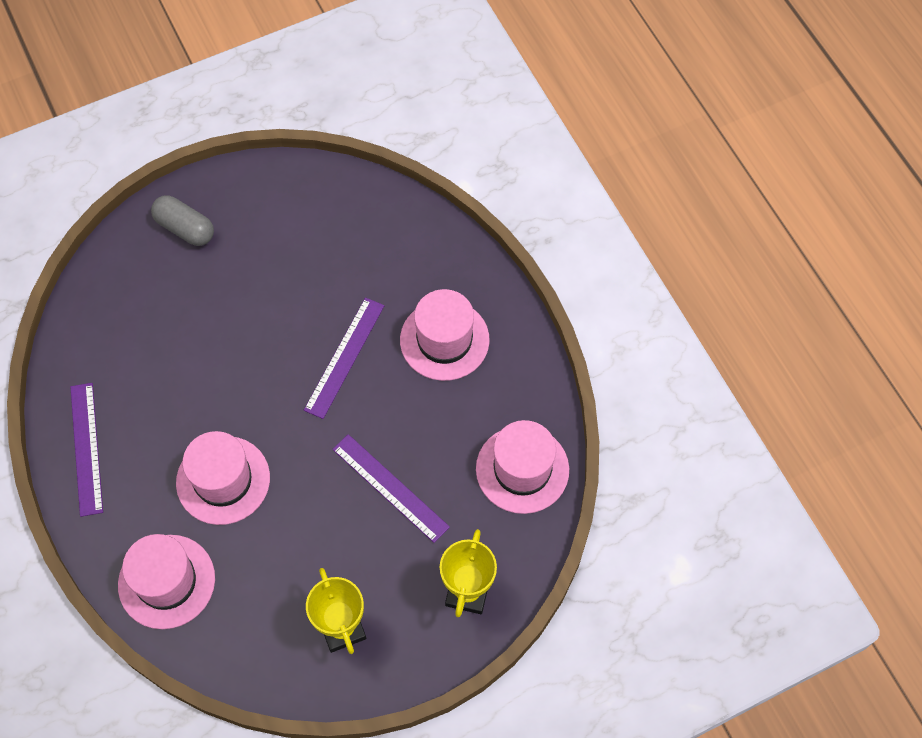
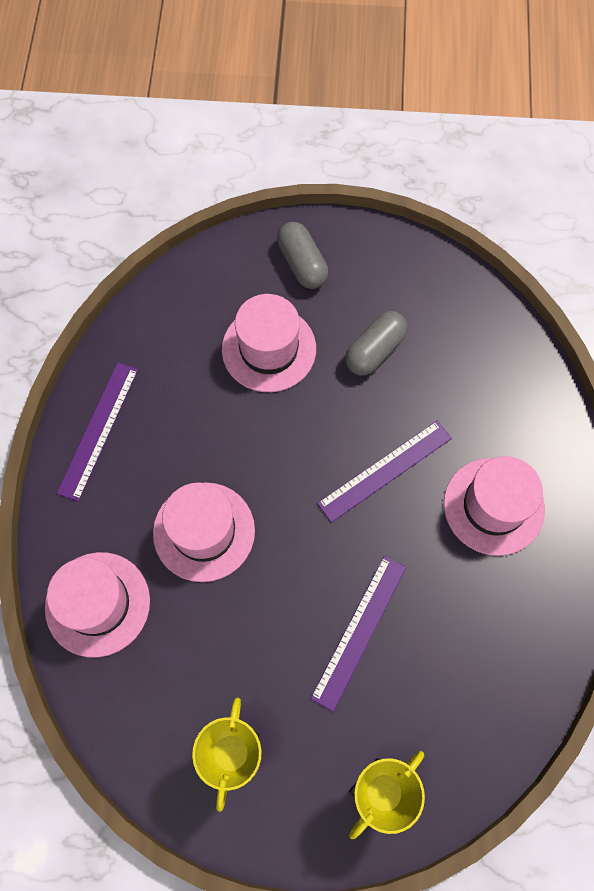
camera: 30 degrees right, 5 degrees up
purple ruler [332,434,450,543] -> purple ruler turned 45 degrees clockwise [310,556,406,712]
pink hat [476,420,569,514] -> pink hat moved to [222,294,316,392]
none -> grey capsule [345,311,408,376]

